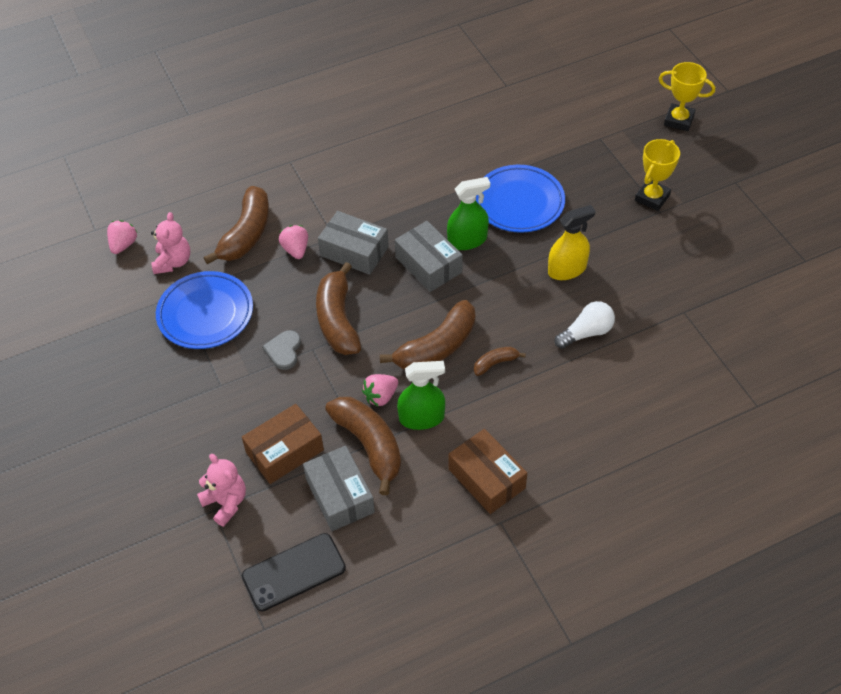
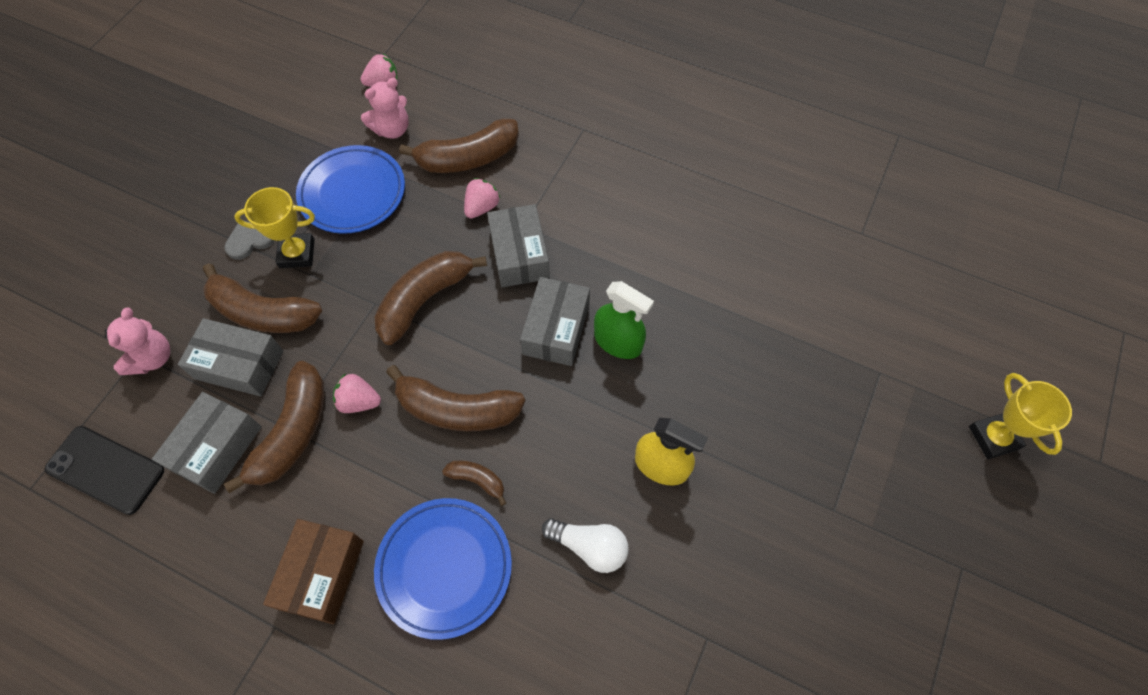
camera: 50 degrees right, 10 degrees up
brown box [242,404,324,484] -> grey box [178,318,283,397]
grey heart [262,330,301,370] -> grey heart moved to [224,221,275,260]
green spray bottle [397,361,445,430] -> none
blue plate [476,165,565,233] -> blue plate moved to [374,498,512,640]
yellow trophy [635,139,680,211] -> yellow trophy moved to [234,187,315,268]
none -> brown banana [203,263,322,333]

